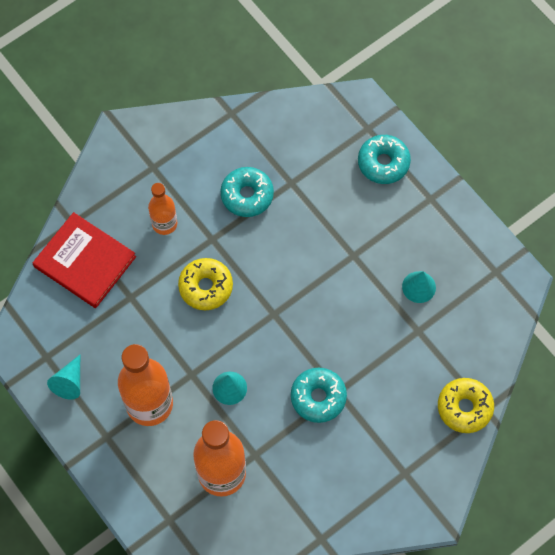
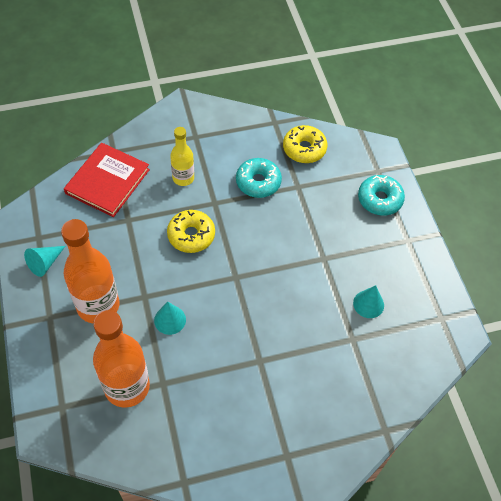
camera: 20 degrees right, 10 degrees down
red book [33,212,136,308] -> red book turned 60 degrees clockwise [64,143,150,217]
orange bottle [148,183,177,235] -> yellow bottle [170,127,194,186]
turquoise donut [291,368,347,423] -> none
yellow donut [438,378,494,433] -> yellow donut moved to [283,125,327,163]

